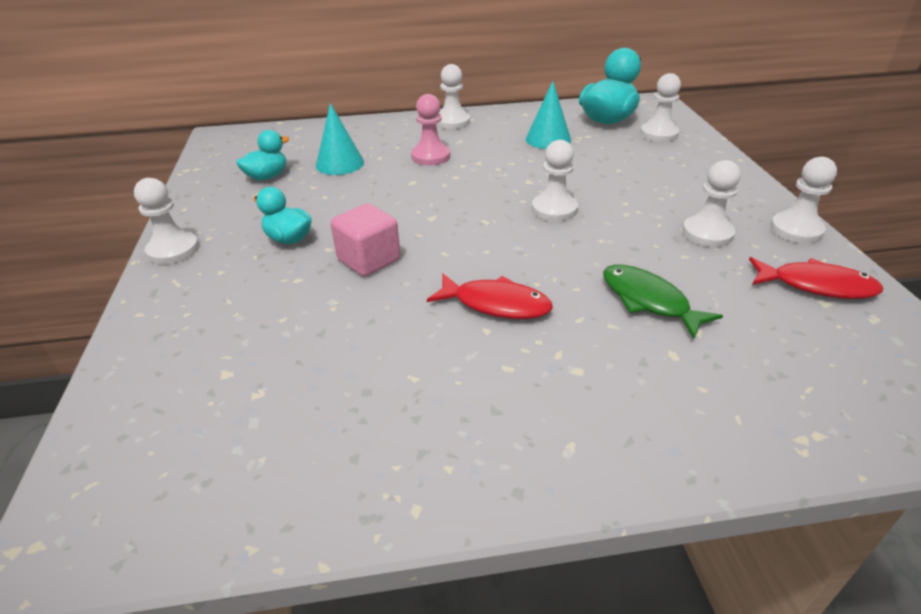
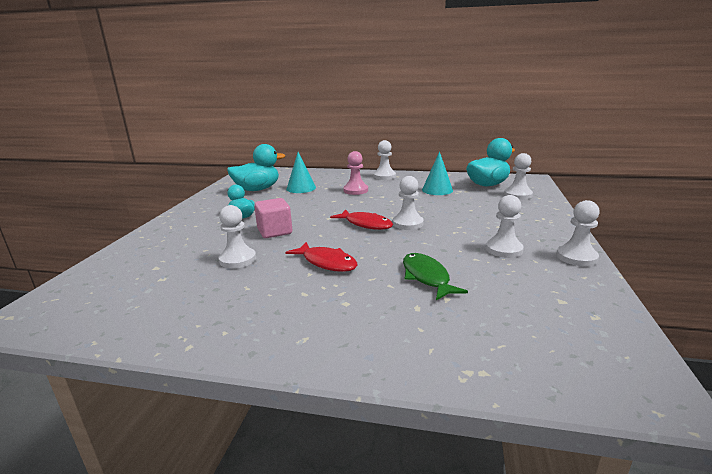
camera: 20 degrees right, 15 degrees down
white pawn [134,178,199,264] -> white pawn moved to [219,205,256,269]
turquoise duck [236,130,289,181] -> turquoise duck [227,144,285,191], size x1.68
red fish [749,257,883,299] -> red fish moved to [330,209,393,230]

